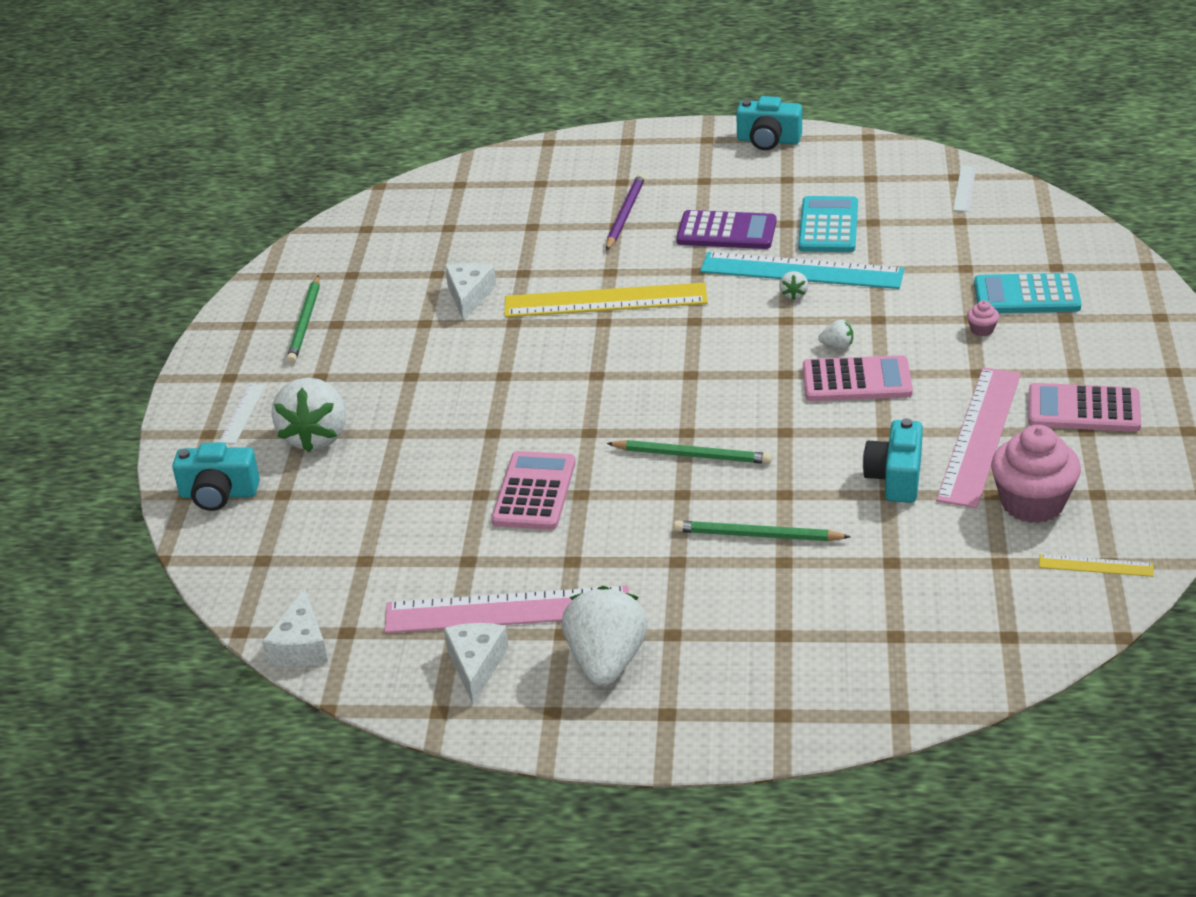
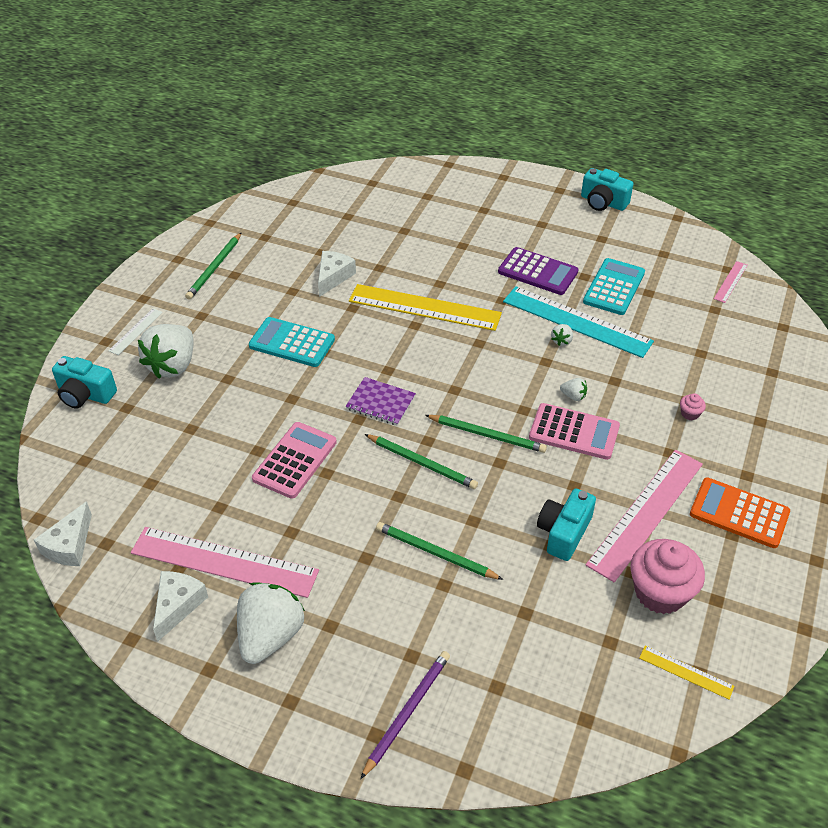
camera: 15 degrees right, 10 degrees up
purple pencil [606,174,645,251] -> purple pencil moved to [360,651,450,779]
white ruler [953,165,976,212] -> pink ruler [714,261,748,303]
turquoise calculator [974,273,1082,313] -> turquoise calculator moved to [249,317,335,367]
pink calculator [1029,383,1141,432] -> orange calculator [690,477,790,548]
none -> purple notebook [346,377,416,426]
none -> green pencil [425,415,547,453]

